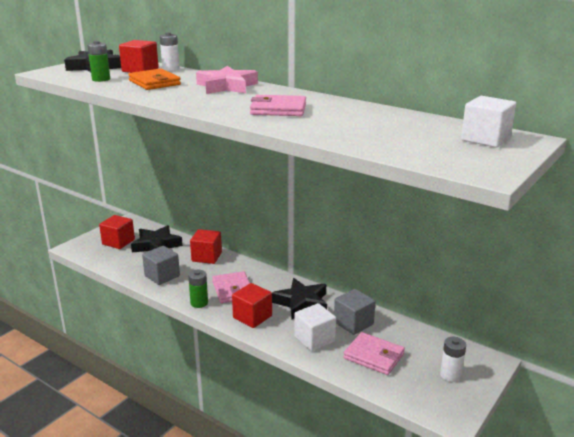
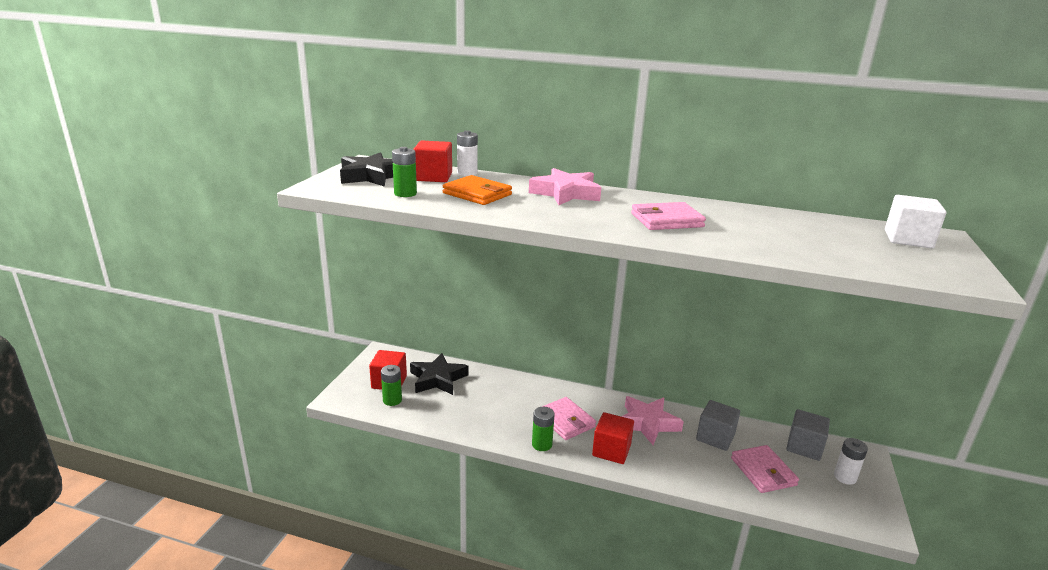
camera: 20 degrees left, 0 degrees up
grey cube [142,246,180,285] -> grey cube moved to [786,409,830,461]
red cube [190,229,222,264] -> none
black star [272,278,327,319] -> pink star [621,396,684,445]
white cube [294,303,336,351] -> none
pink wallet [343,332,405,375] -> pink wallet turned 60 degrees clockwise [731,445,799,493]
none -> green battery [381,365,402,406]

